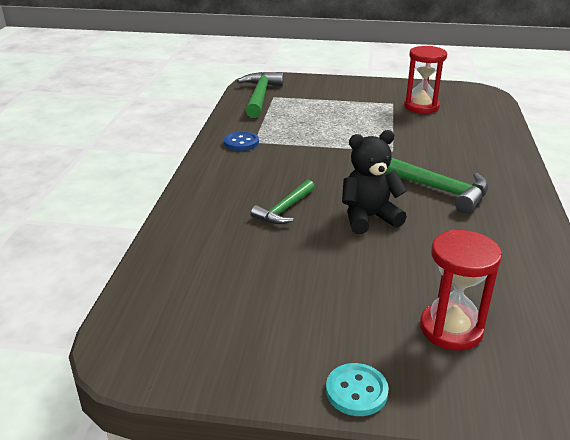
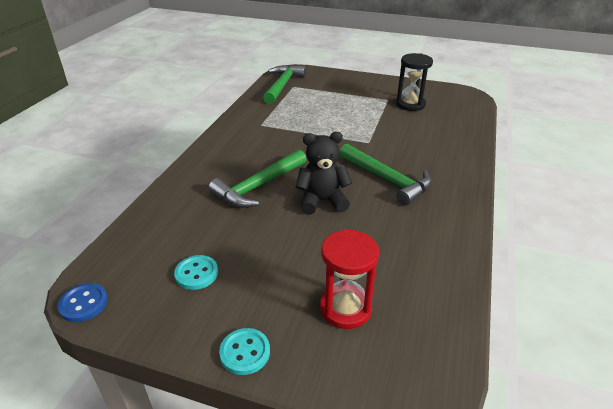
camera: 10 degrees right, 5 degrees up
blue button [224,131,259,151] -> blue button moved to [58,283,108,322]
green hammer [251,180,315,224] -> green hammer [209,149,307,208], size x1.62
red hourglass [404,46,447,113] -> black hourglass [396,53,433,111]
none -> turquoise button [174,255,218,290]

